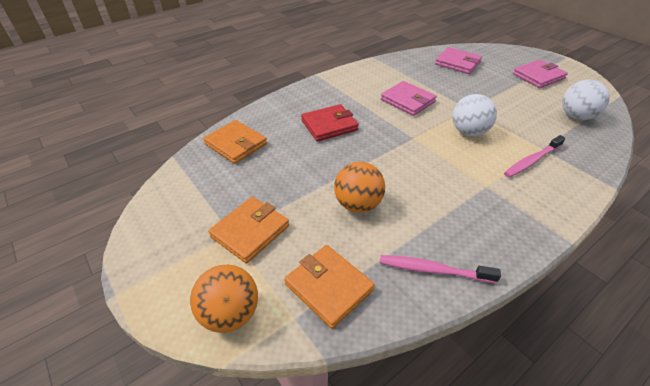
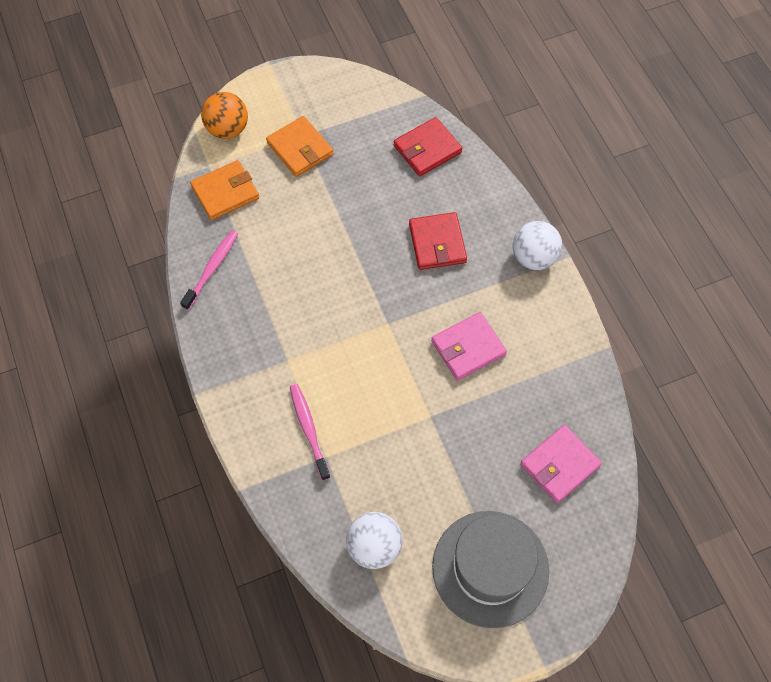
camera: 105 degrees right, 20 degrees up
orange wallet [203,120,267,164] -> red wallet [394,117,462,176]
orange ball [334,162,385,213] -> none
white ball [453,94,497,136] -> white ball moved to [513,221,562,270]
pink wallet [513,59,568,88] -> grey hat [432,511,549,628]

